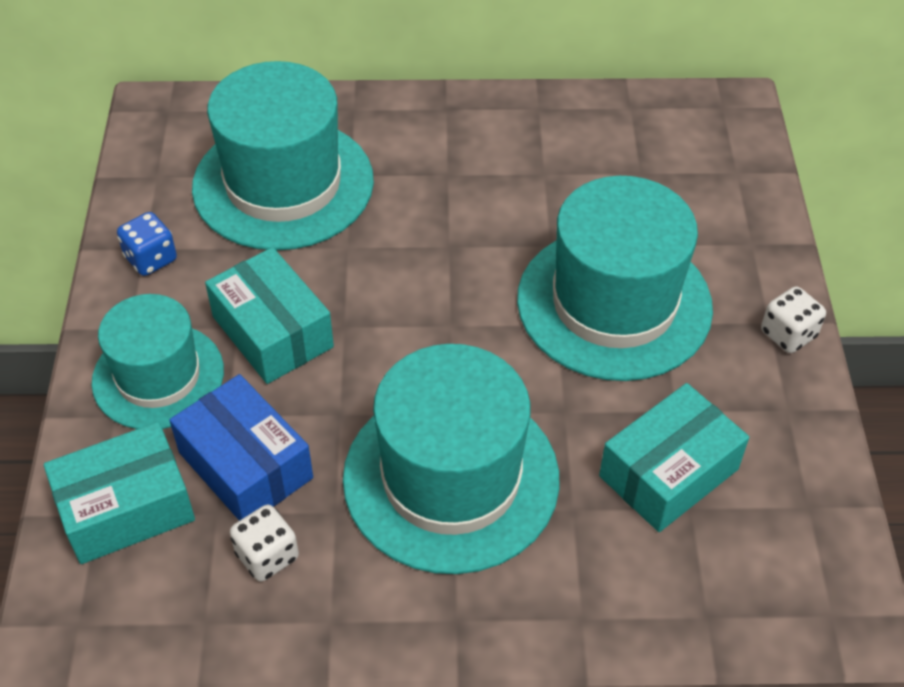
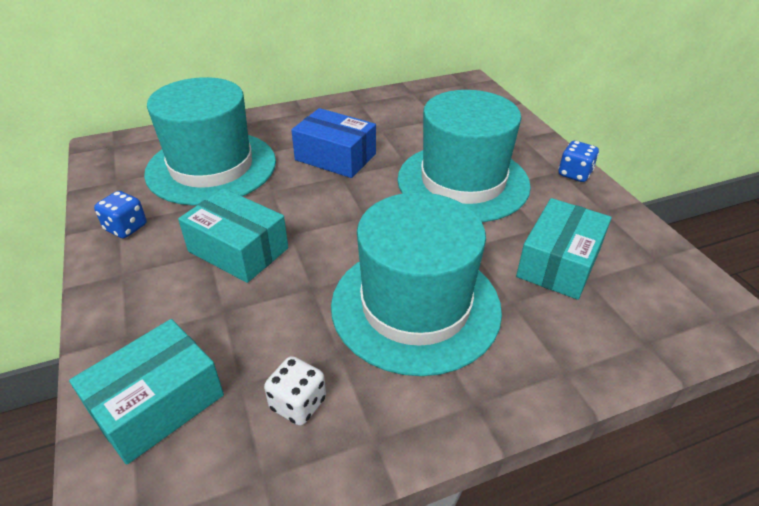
camera: 20 degrees left, 10 degrees down
turquoise hat [92,294,224,429] -> none
blue box [169,374,313,521] -> blue box moved to [291,108,376,178]
white dice [761,286,826,353] -> blue dice [558,141,599,182]

